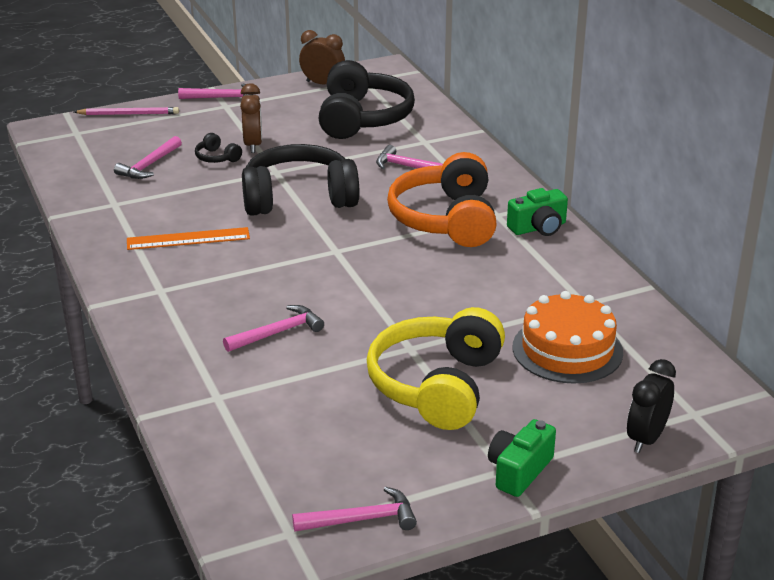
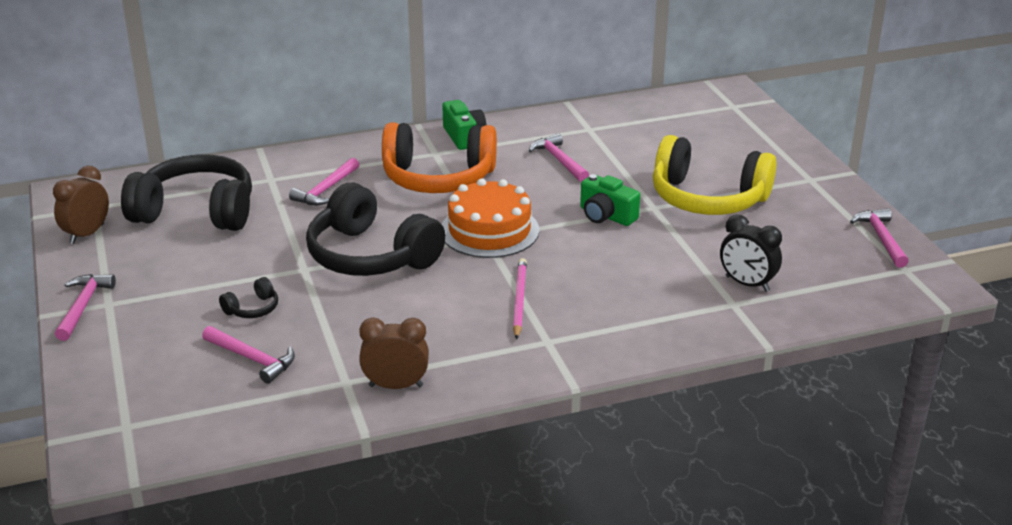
camera: 85 degrees left, 0 degrees up
pink pencil [74,107,179,115] -> pink pencil moved to [513,258,527,339]
orange ruler [127,227,250,250] -> none
pink hammer [223,305,324,352] -> pink hammer moved to [529,133,589,182]
brown clock [240,83,262,153] -> brown clock moved to [359,318,429,389]
black headphones [242,144,359,216] -> black headphones turned 45 degrees counterclockwise [306,183,446,276]
green camera [488,419,556,497] -> green camera moved to [580,174,640,226]
orange cake [513,291,623,384] -> orange cake moved to [442,179,539,258]
black clock [627,359,676,453] -> black clock moved to [720,215,782,292]

